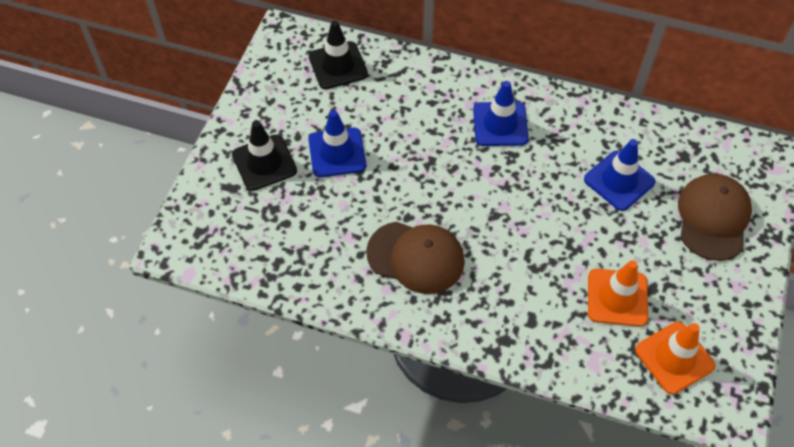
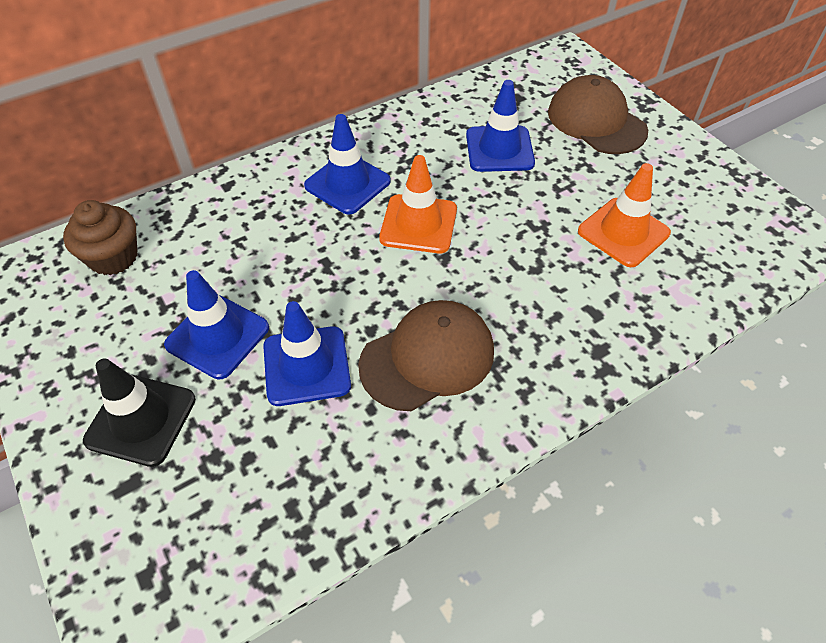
camera: 50 degrees left, 5 degrees down
black traffic cone [309,21,368,89] -> brown cupcake [63,200,138,275]
orange traffic cone [635,322,716,395] -> orange traffic cone moved to [379,155,457,253]
none -> blue traffic cone [263,301,351,406]

